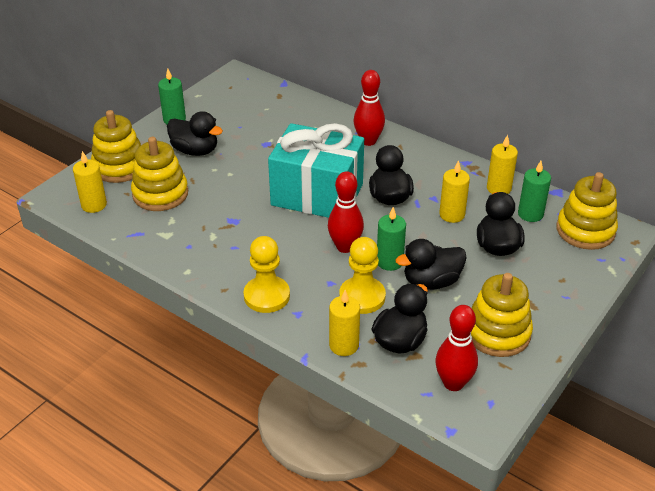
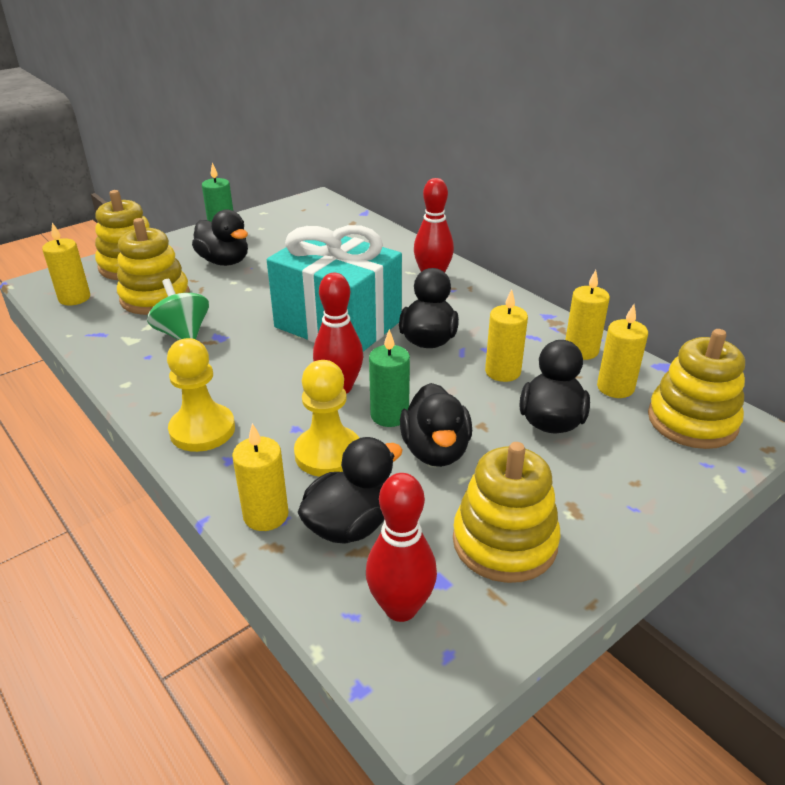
camera: 15 degrees right, 5 degrees down
black duck [395,239,467,290] -> black duck turned 90 degrees counterclockwise [400,383,472,467]
green candle [518,161,551,222] -> yellow candle [597,304,648,398]
none -> green spinning top [147,279,209,340]

